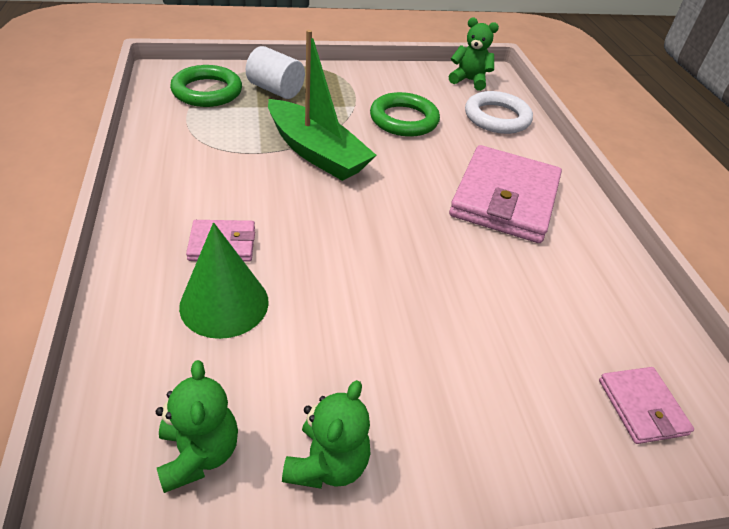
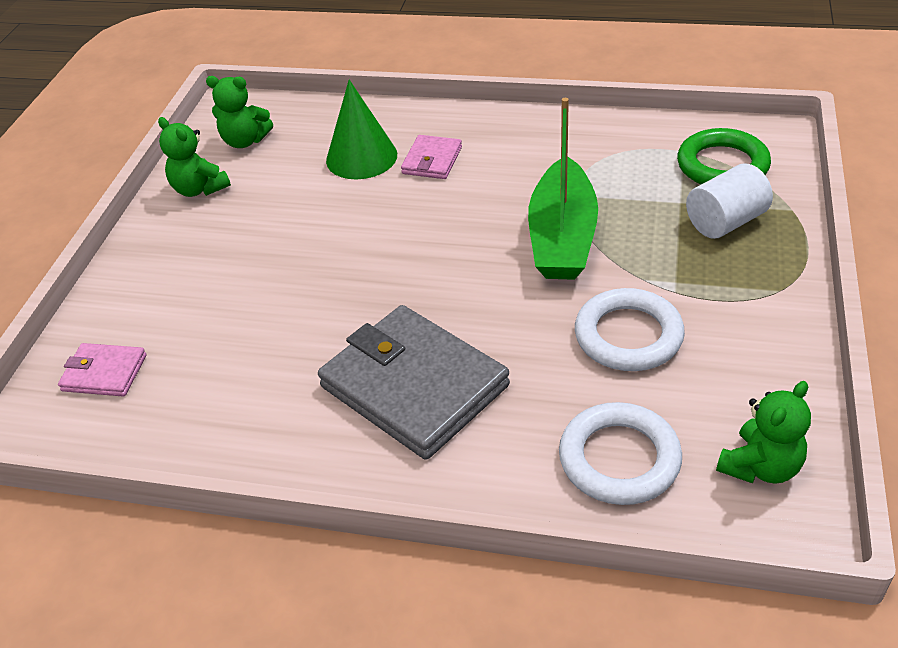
camera: 120 degrees right, 0 degrees up
green boat [268,30,377,181] -> green boat turned 60 degrees counterclockwise [528,98,598,280]
green ring [370,92,440,137] -> white ring [575,288,685,371]
pink wallet [449,145,562,243] -> grey wallet [318,305,510,460]

